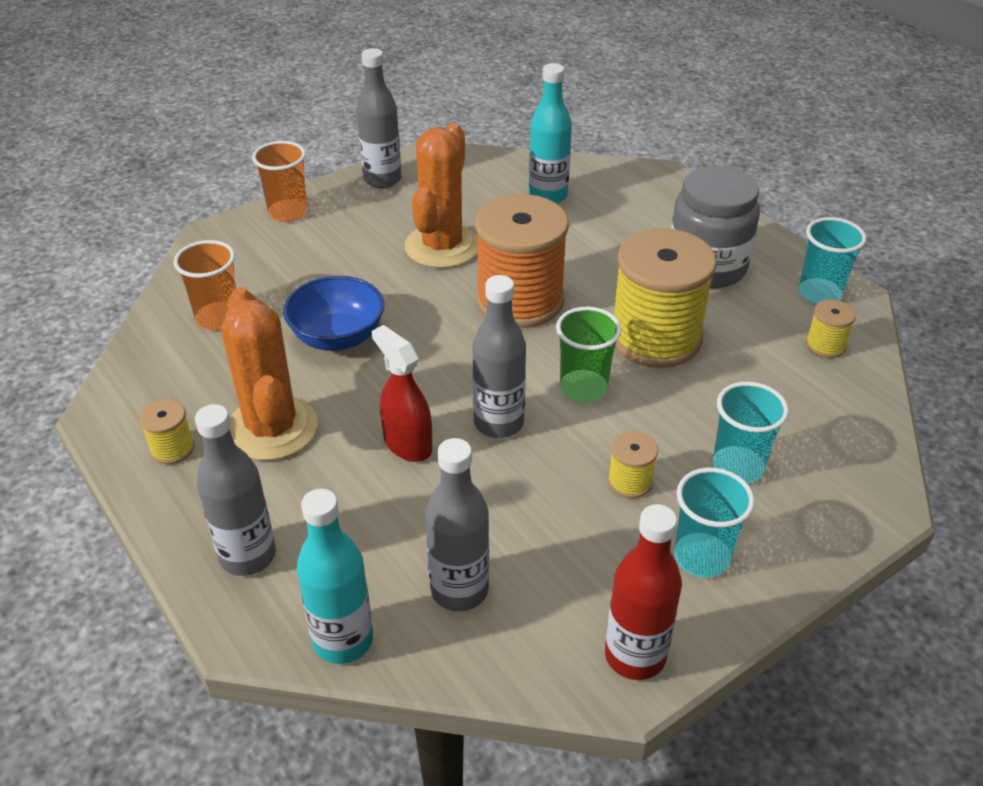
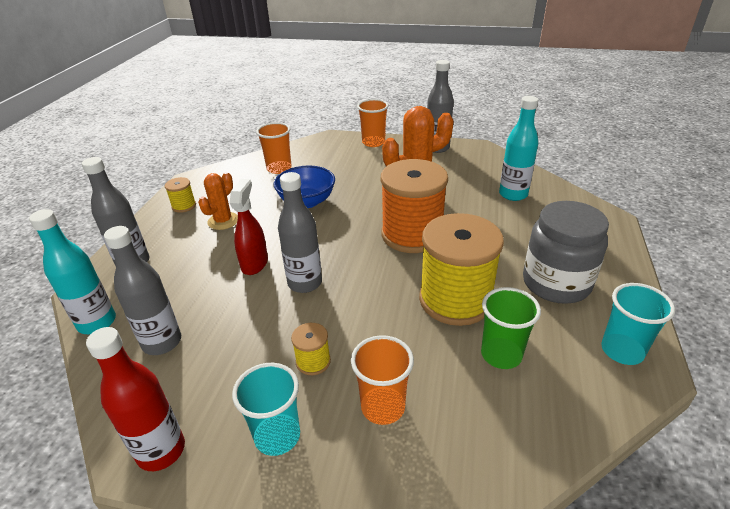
camera: 50 degrees right, 5 degrees down
orange cactus [221,287,318,461] -> orange cactus [198,172,238,230], size x0.58
green cup [556,307,621,402] -> green cup moved to [481,287,541,369]
turquoise cup [713,382,789,484] -> orange cup [351,335,414,425]
yellow spool [806,299,856,358] -> none

